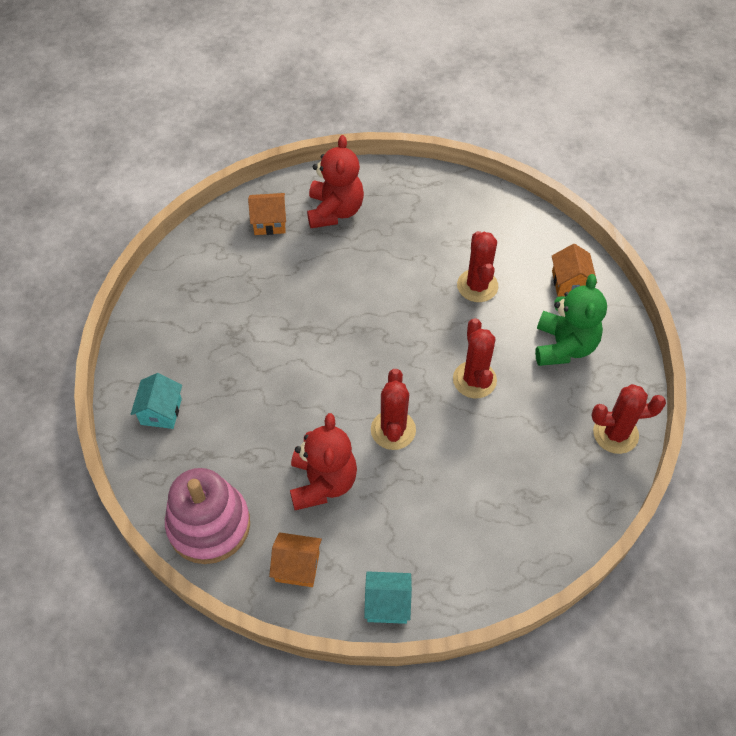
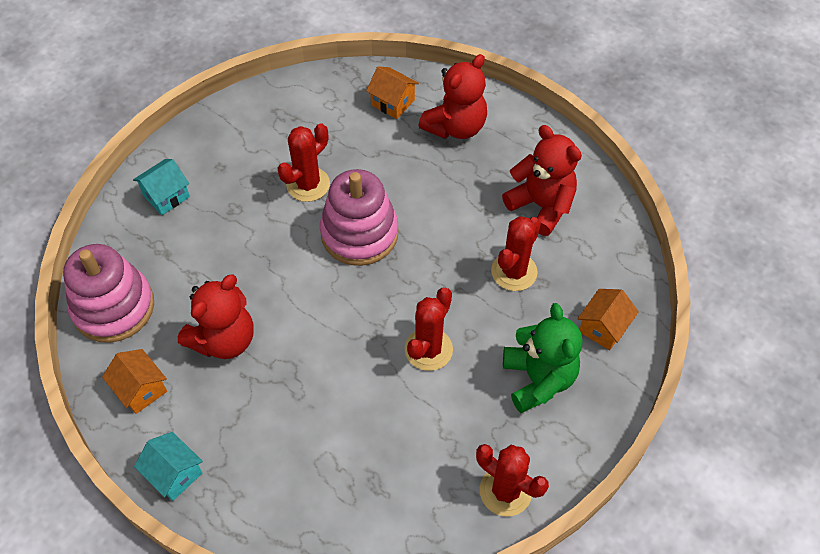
camera: 40 degrees right, 0 degrees up
red cactus [371,369,416,450] -> red cactus moved to [277,123,330,202]
green teddy bear [535,274,607,366] -> green teddy bear turned 60 degrees counterclockwise [503,303,582,413]
none -> pink stacking toy [320,169,399,266]
none -> red teddy bear [502,125,582,236]

